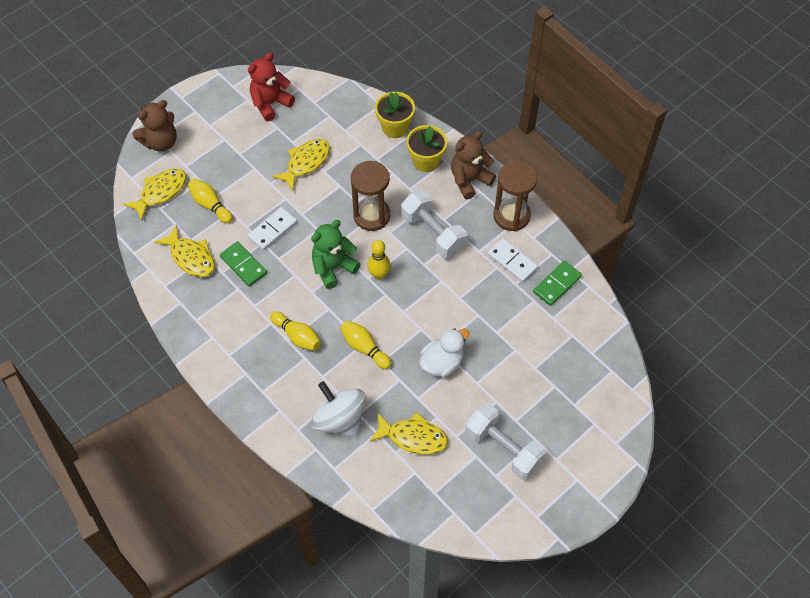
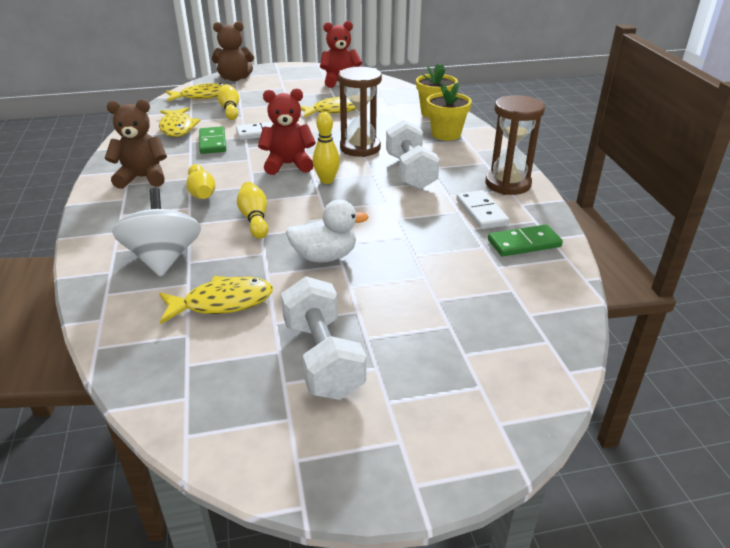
camera: 30 degrees right, 25 degrees down
green teddy bear [311,220,360,289] -> red teddy bear [258,88,316,175]
yellow fish [369,412,448,455] -> yellow fish turned 60 degrees counterclockwise [159,276,273,324]
brown teddy bear [451,131,496,199] -> brown teddy bear moved to [105,99,167,189]

